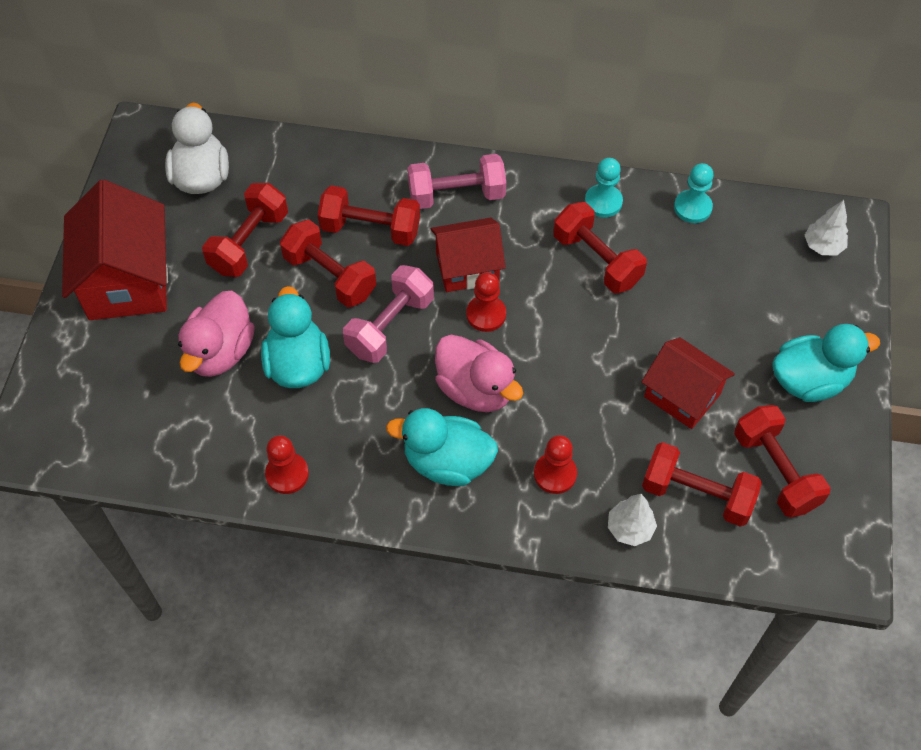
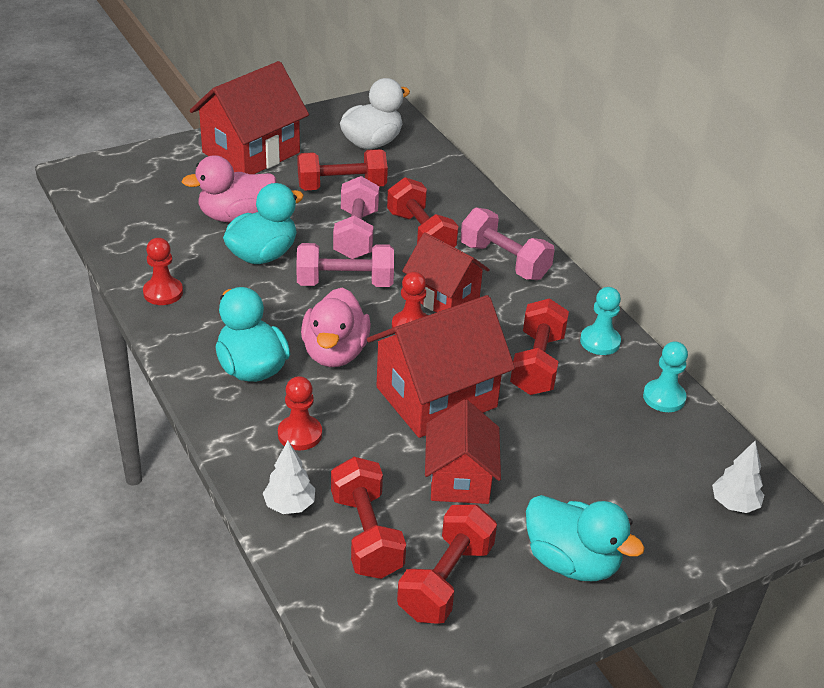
camera: 50 degrees right, 20 degrees down
red dumbbell [280,220,376,307] -> pink dumbbell [333,176,379,259]
none -> red house [367,295,515,438]

